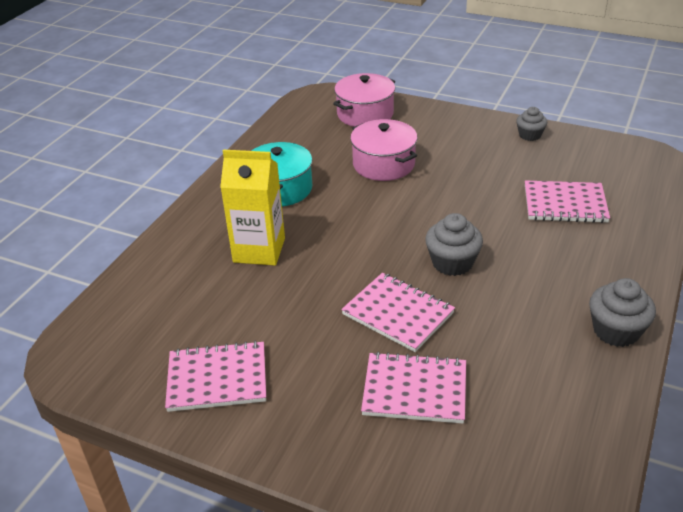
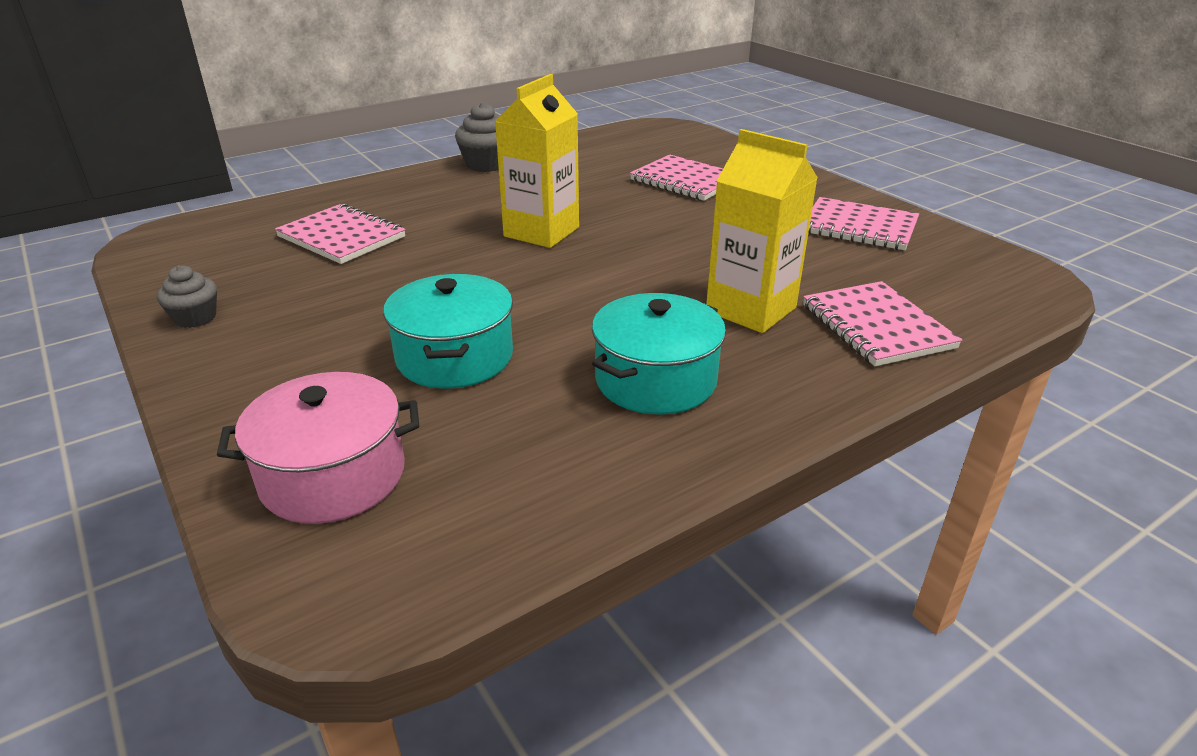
camera: 150 degrees left, 5 degrees down
pink notebook [341,273,455,352] -> pink notebook moved to [803,281,962,366]
pink pot [350,119,418,181] -> turquoise pot [383,274,513,388]
grey cupcake [425,213,483,276] -> yellow carton [495,74,579,248]

